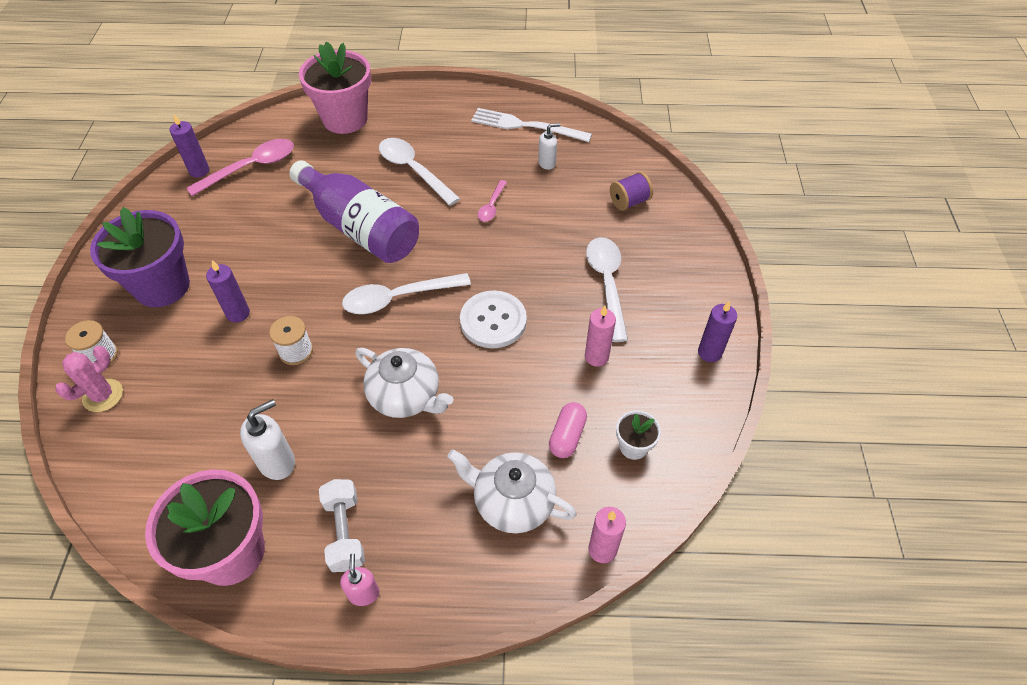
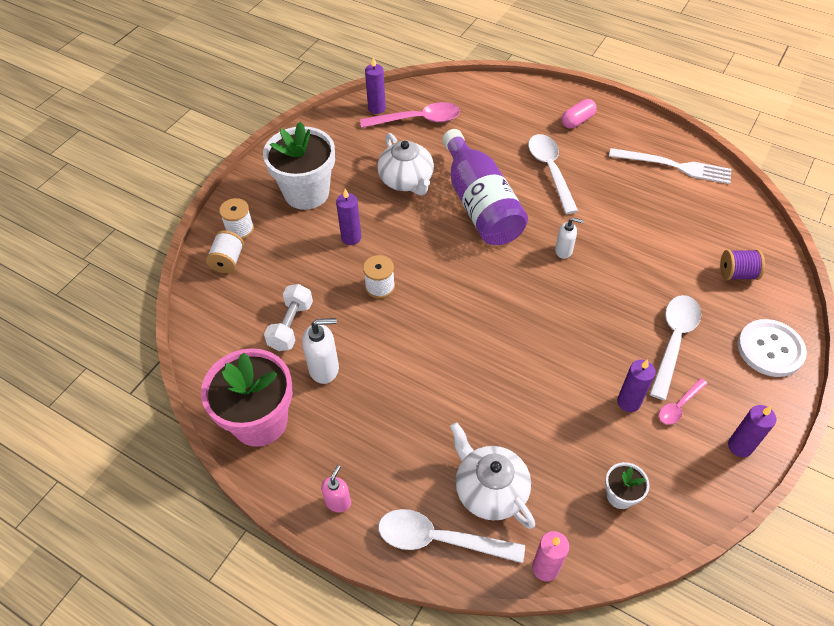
camera: 30 degrees right, 0 degrees up
pink cactus [55,346,123,412] -> white spool [206,230,244,273]
purple flower pot [90,207,190,307] -> white flower pot [263,121,335,210]
pink flower pot [299,41,371,134] -> none
white dumbbell [319,479,365,572] -> white dumbbell moved to [264,284,313,351]
white spoon [342,273,471,314] -> white spoon moved to [378,509,525,563]
white teapot [355,348,453,418] -> white teapot moved to [377,133,434,195]
white button [460,291,527,348] -> white button moved to [738,319,807,377]
white fork [471,108,592,142] -> white fork turned 150 degrees clockwise [609,148,732,184]
pink spoon [478,180,507,222] -> pink spoon moved to [659,378,708,425]
white soap dispenser [538,123,561,170] -> white soap dispenser moved to [555,218,584,259]
pink capsule [549,402,587,458] -> pink capsule moved to [561,99,597,129]
pink candle [585,306,616,367] -> purple candle [617,359,656,412]

